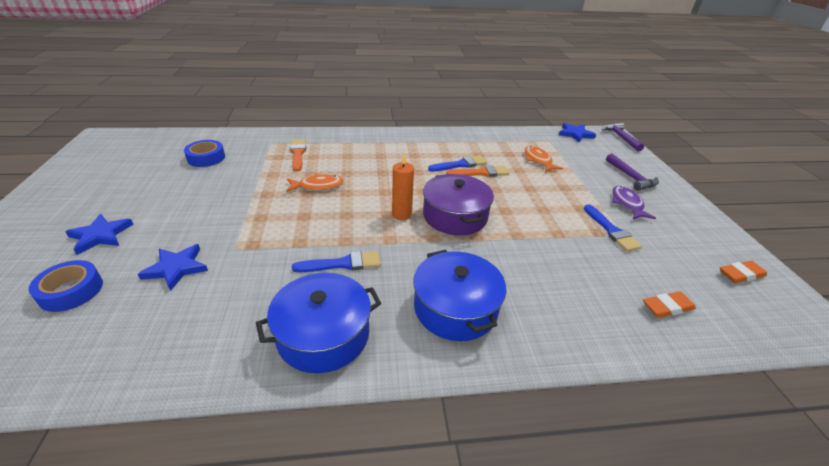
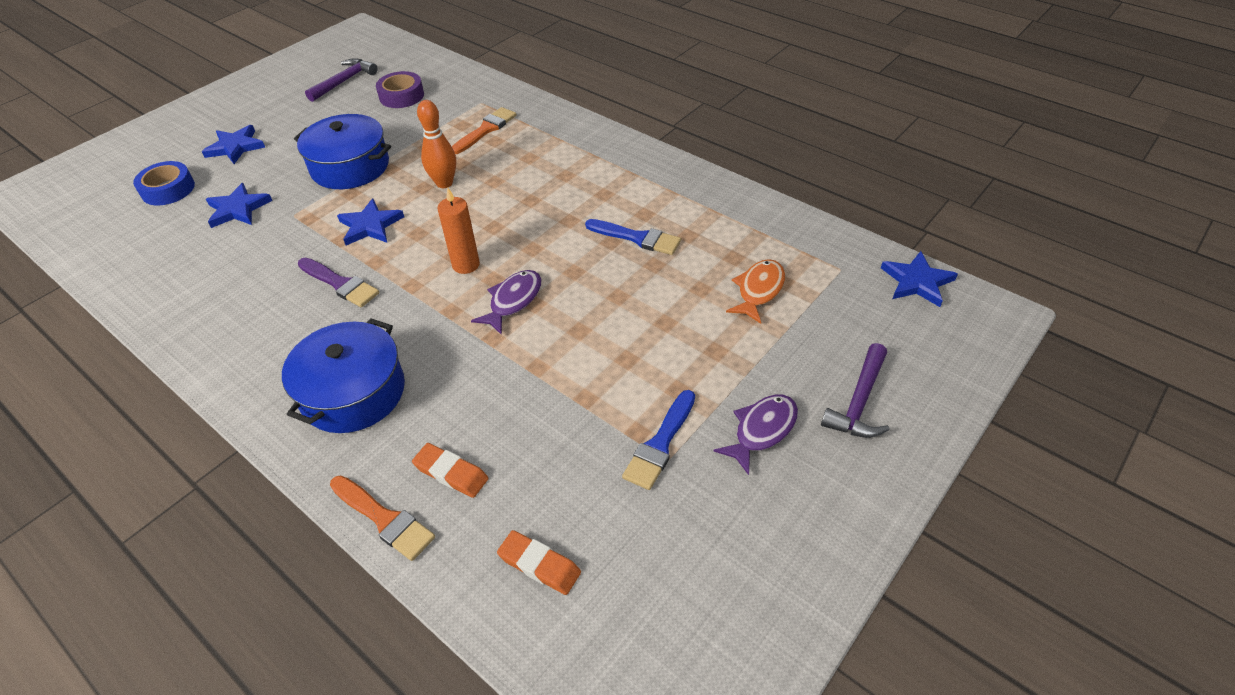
camera: 50 degrees right, 10 degrees up
blue tape [184,140,225,167] -> purple tape [376,71,424,108]
blue pot [256,273,381,373] -> blue pot moved to [294,114,391,189]
orange fish [286,173,344,192] -> orange bowling pin [417,100,456,188]
blue brush [292,251,381,272] -> purple brush [298,258,379,307]
purple pot [423,174,494,235] -> purple fish [471,270,541,335]
orange brush [446,165,509,177] -> orange brush moved to [330,475,435,561]
purple hammer [602,122,644,151] -> purple hammer moved to [305,58,378,102]
orange eraser [720,261,767,283] -> orange eraser moved to [412,443,488,498]
none -> blue star [337,199,404,245]

